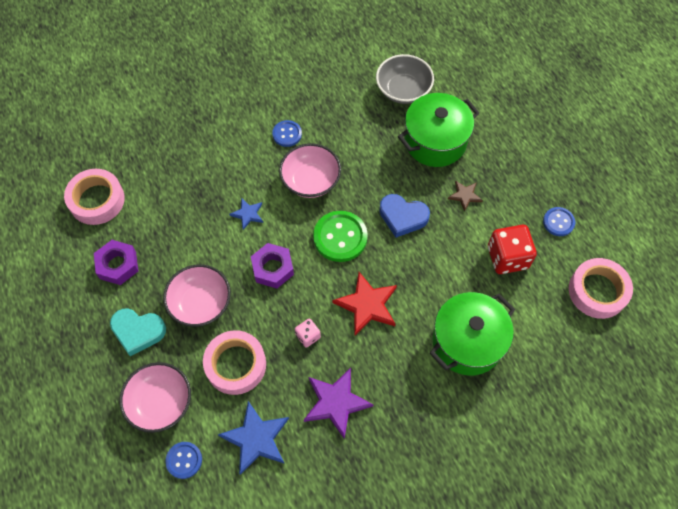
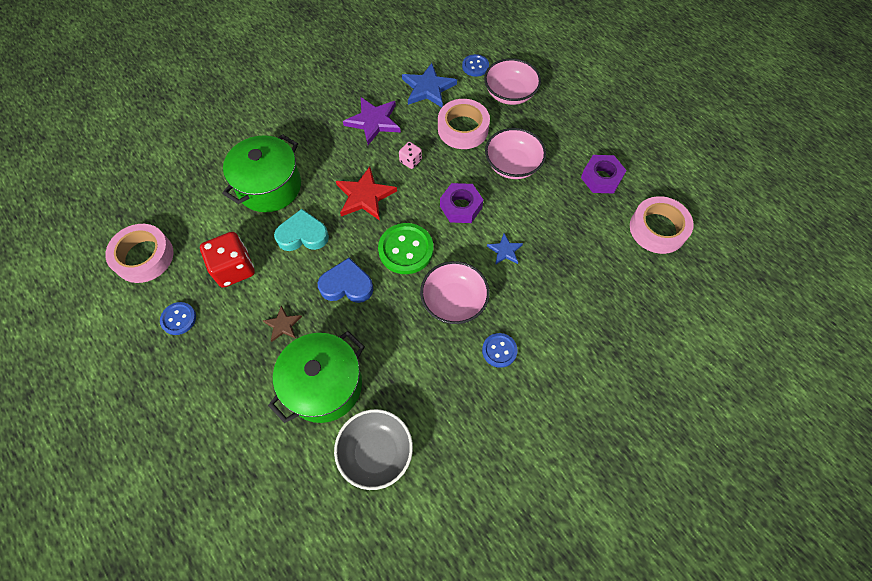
camera: 165 degrees right, 0 degrees up
turquoise heart [110,309,166,356] -> turquoise heart moved to [274,209,329,251]

